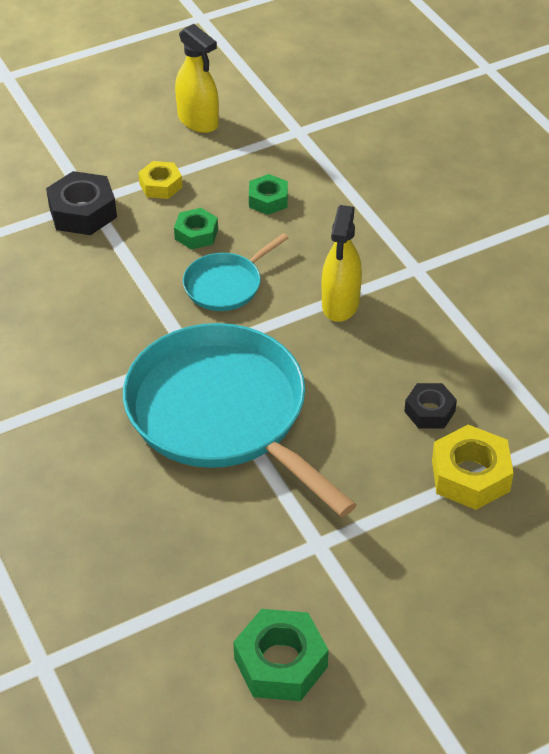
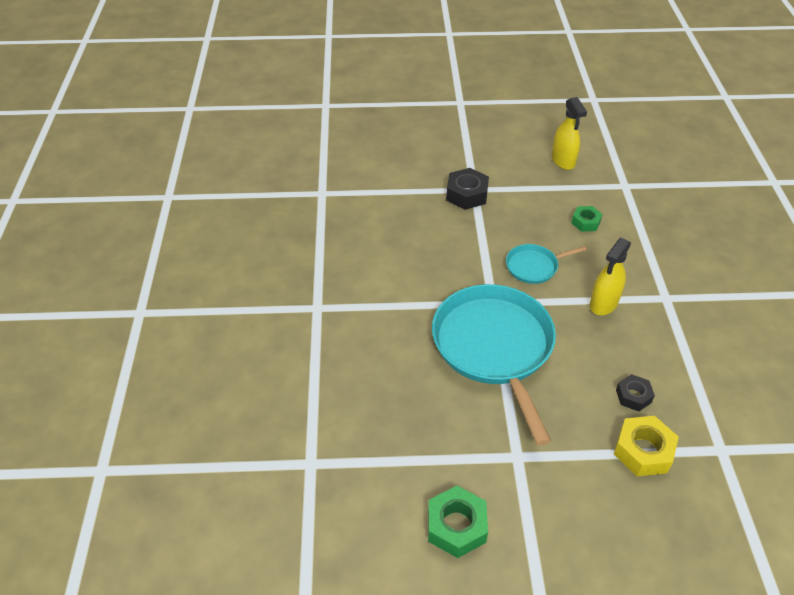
camera: 25 degrees right, 0 degrees up
yellow nut [138,161,183,199] -> none
green nut [174,208,218,250] -> none

